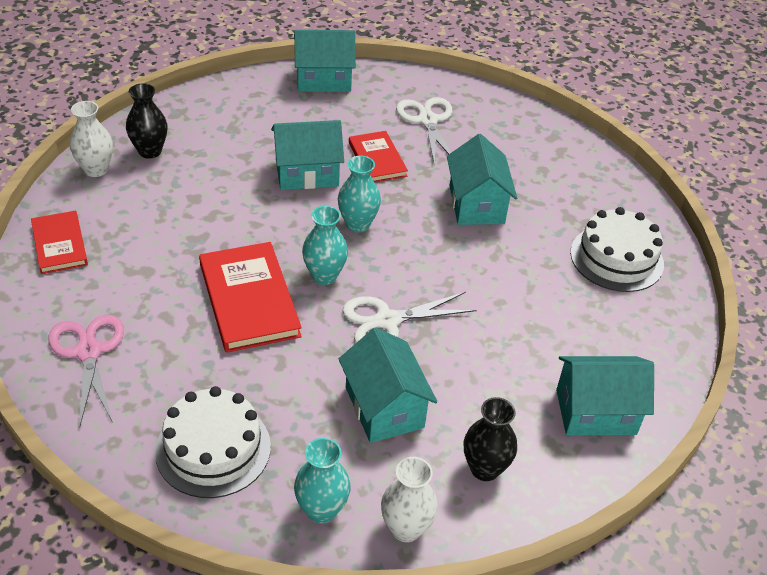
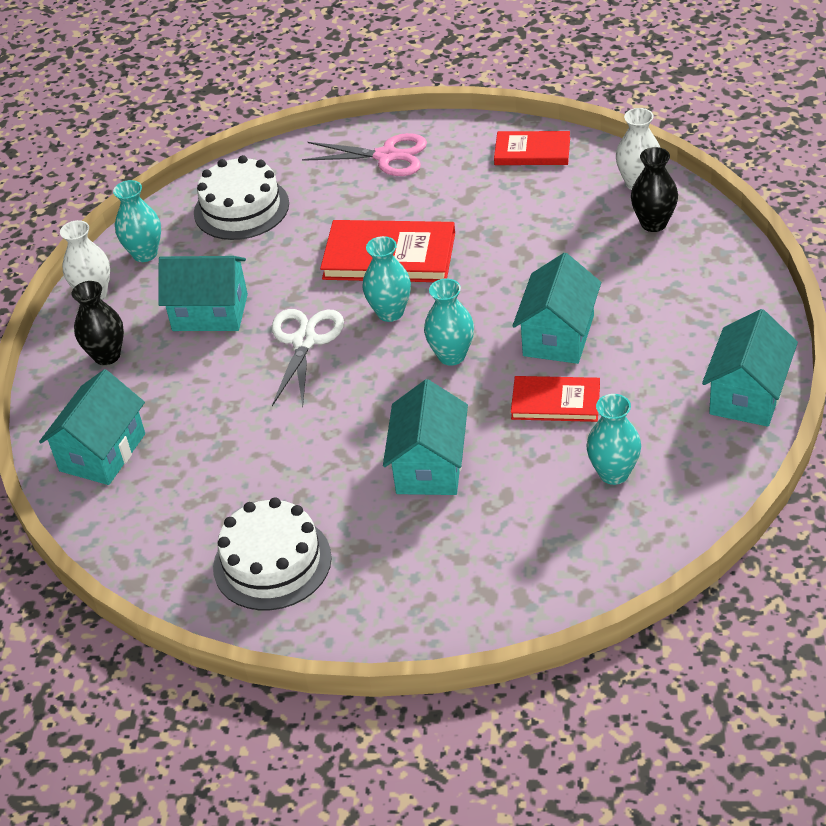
camera: 125 degrees right, 0 degrees up
white scissors [396,97,452,165] -> turquoise vase [586,394,641,485]
turquoise house [447,134,517,225] -> turquoise house turned 75 degrees clockwise [383,379,468,495]

